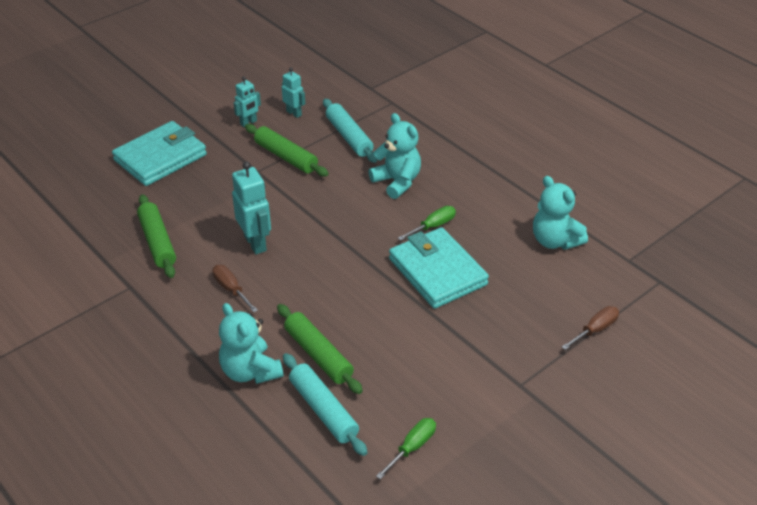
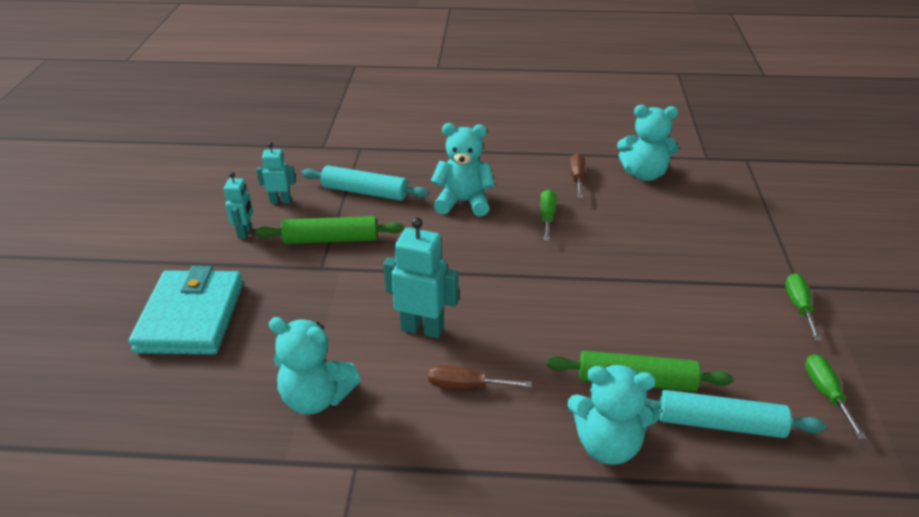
camera: 45 degrees left, 5 degrees down
green rolling pin [137,194,176,278] -> turquoise teddy bear [269,317,361,415]
turquoise wallet [389,227,489,309] -> none
brown screwdriver [562,306,619,350] -> brown screwdriver moved to [570,153,585,198]
none -> green screwdriver [785,273,821,341]

